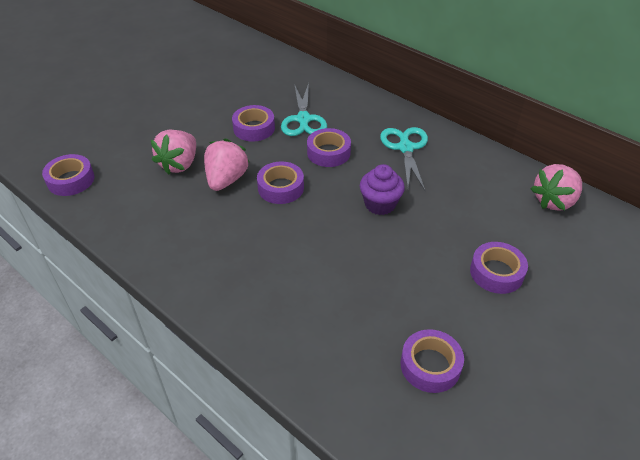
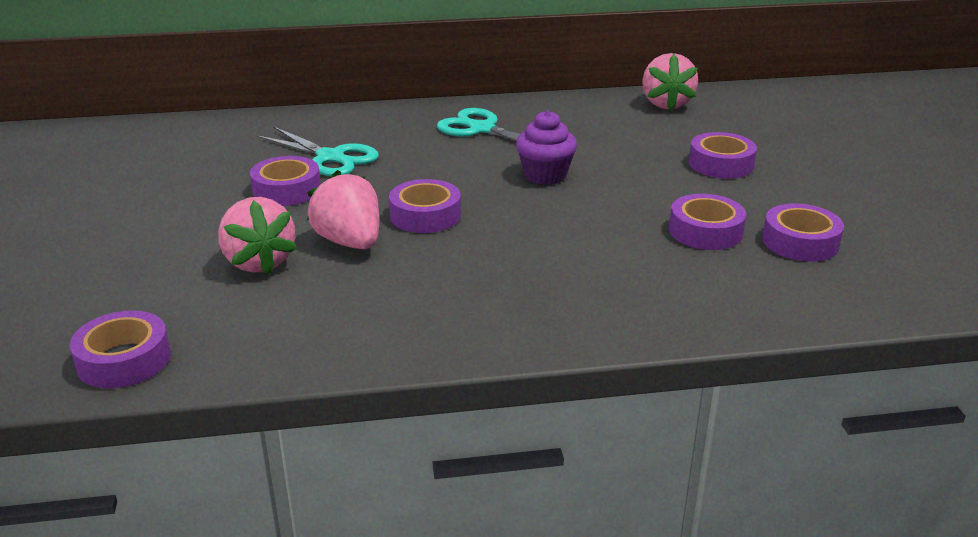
camera: 50 degrees left, 15 degrees down
purple tape [307,128,351,167] -> purple tape moved to [669,194,746,250]

